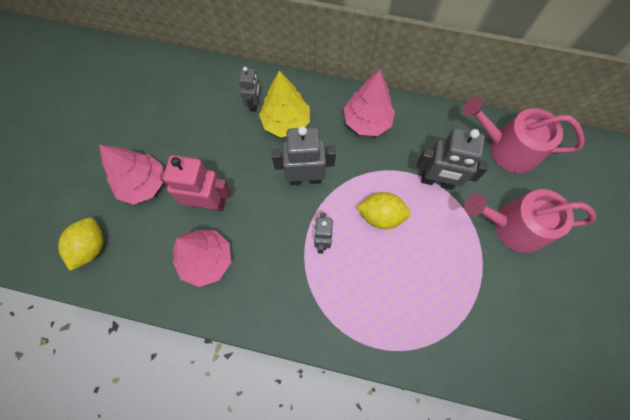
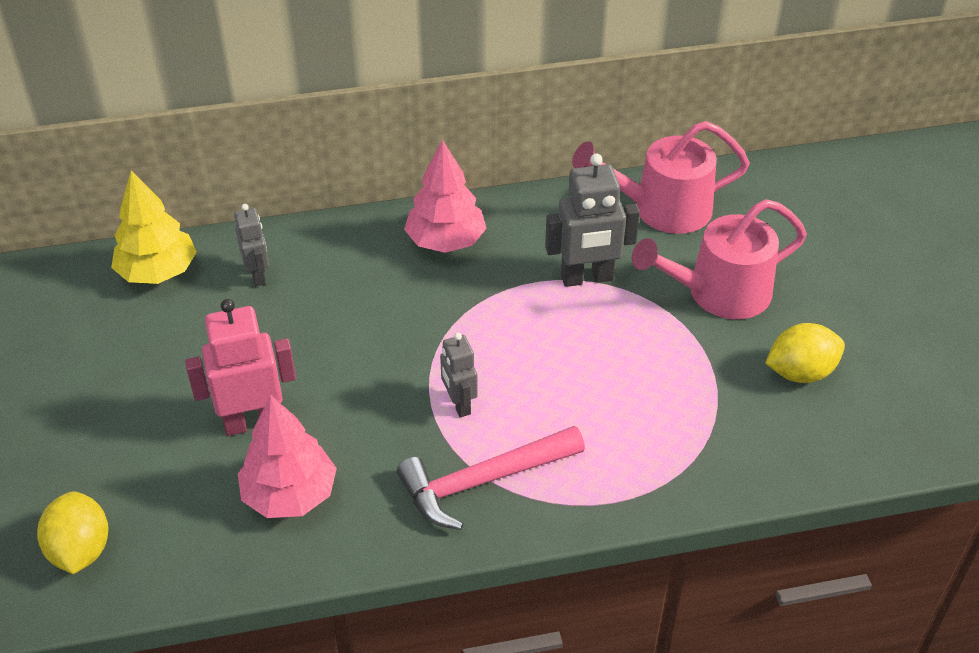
camera: 25 degrees left, 25 degrees down
pink tree [99,145,163,205] -> none
yellow tree [259,71,310,137] -> yellow tree moved to [111,170,197,284]
grey robot [272,126,336,185] -> none
yellow lemon [356,192,410,229] -> yellow lemon moved to [765,323,845,383]
none -> pink hammer [397,426,585,530]

